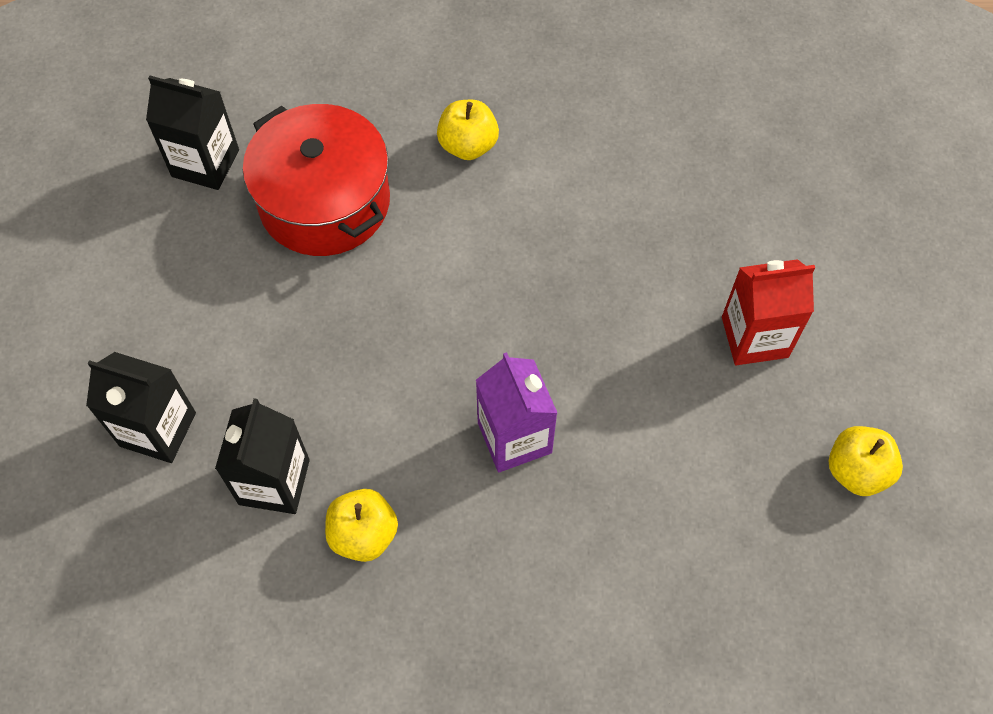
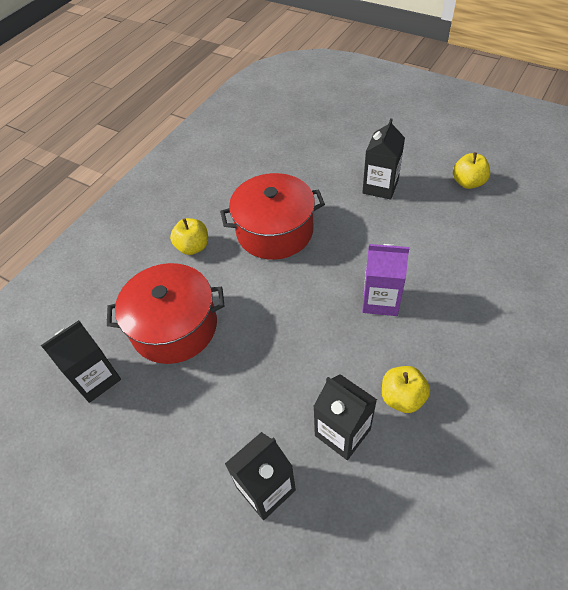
camera: 55 degrees left, 10 degrees down
red carton [722,259,815,365] -> black carton [362,118,405,200]
none -> red pot [220,173,325,260]

